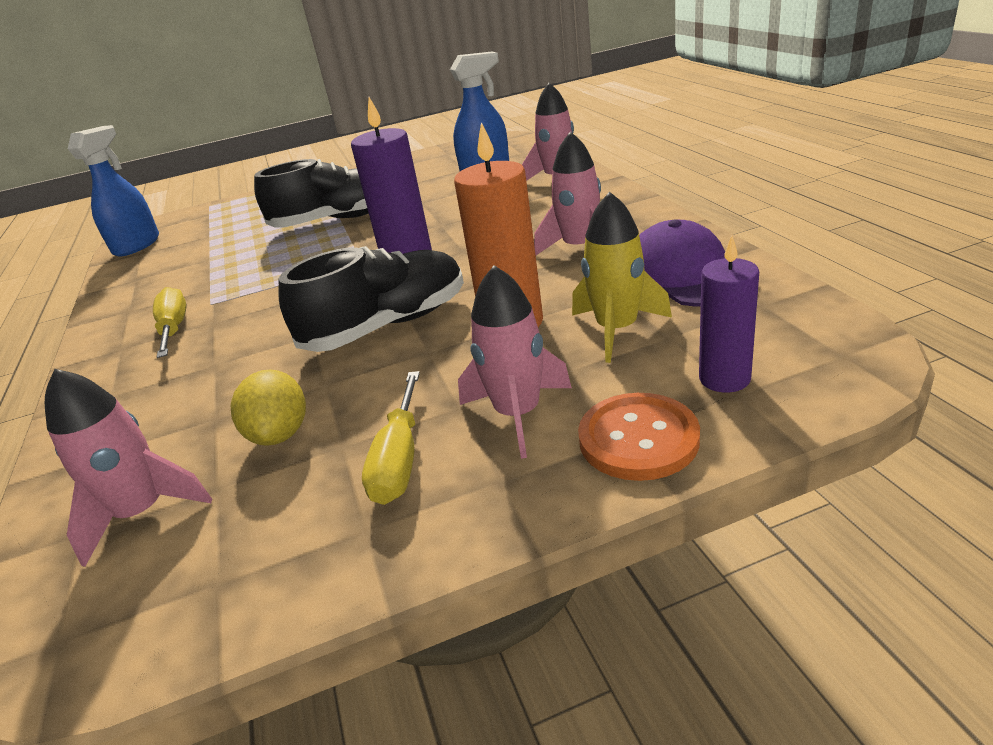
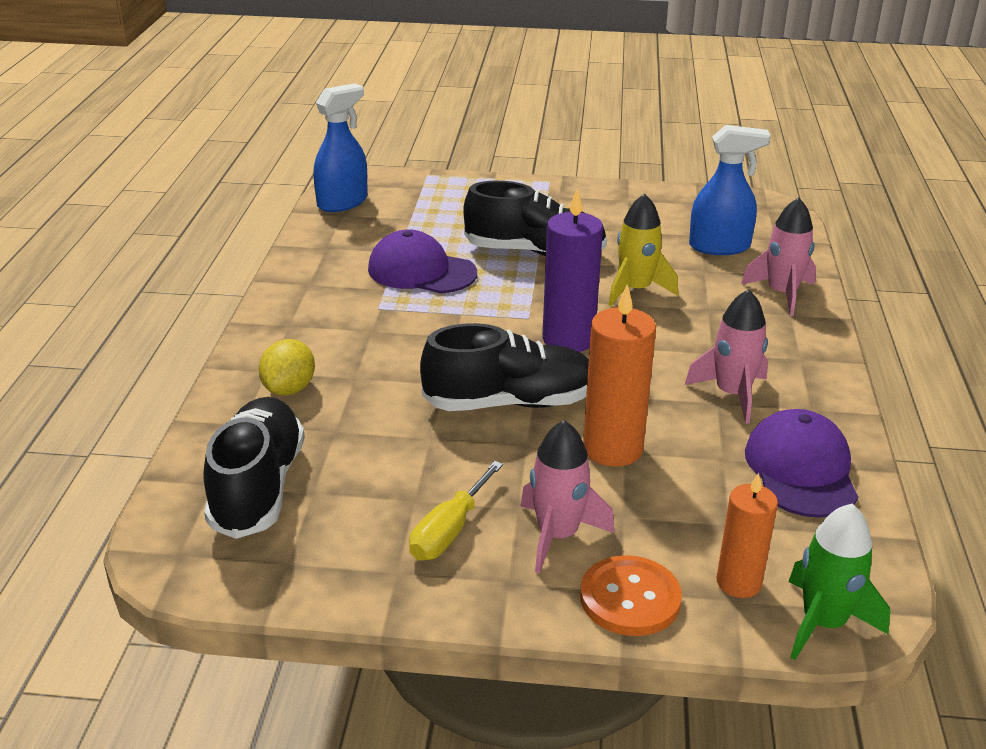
camera: 20 degrees right, 0 degrees up
pink rocket [45,369,212,567] -> black shoe [203,397,305,539]
yellow screwdriver [153,287,186,358] -> none
yellow lemon [231,369,306,446] -> yellow lemon moved to [259,339,315,396]
yellow rocket [572,192,672,363] -> yellow rocket moved to [608,194,678,306]
purple candle [699,236,759,393] -> orange candle [717,473,778,598]
none -> purple cap [368,229,477,294]
none -> green rocket [788,504,890,660]

